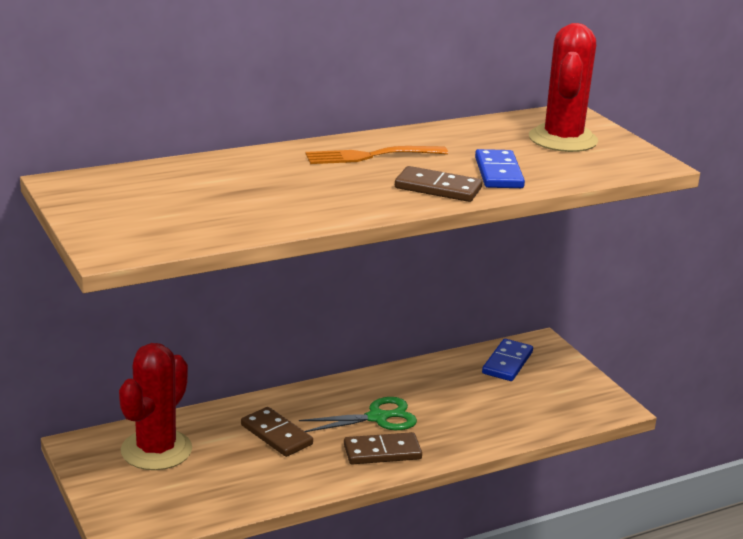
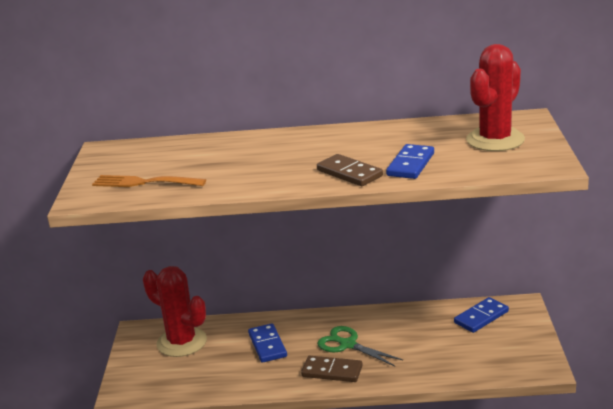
camera: 30 degrees right, 0 degrees up
red cactus [119,343,192,470] -> red cactus turned 75 degrees clockwise [143,266,207,357]
brown domino [241,407,313,457] -> blue domino [248,323,287,363]
green scissors [299,397,417,432] -> green scissors turned 150 degrees counterclockwise [317,326,403,366]
orange fork [305,146,448,164] -> orange fork moved to [92,175,206,187]

